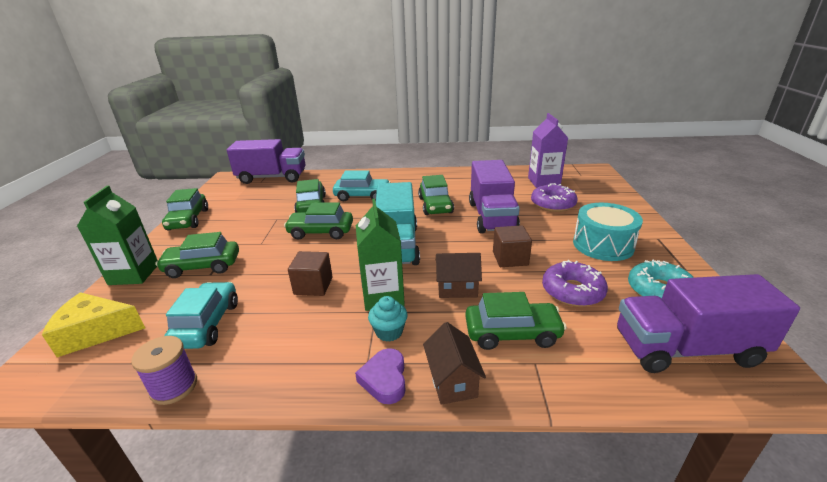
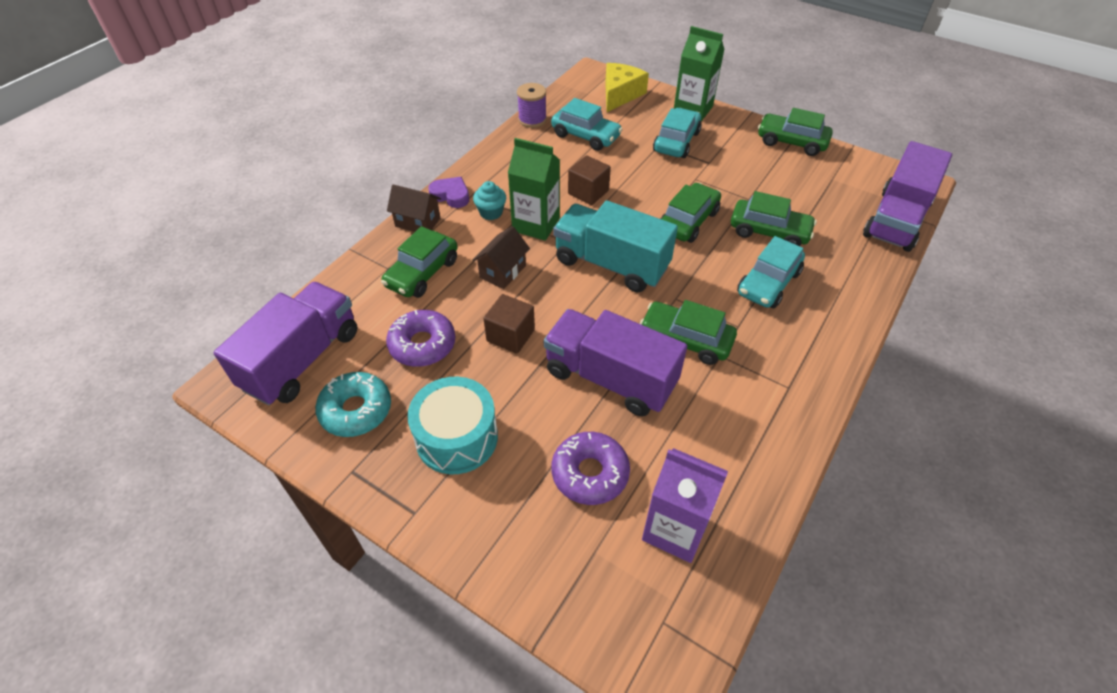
camera: 120 degrees right, 20 degrees up
green car [156,232,239,278] -> turquoise car [653,108,702,158]

